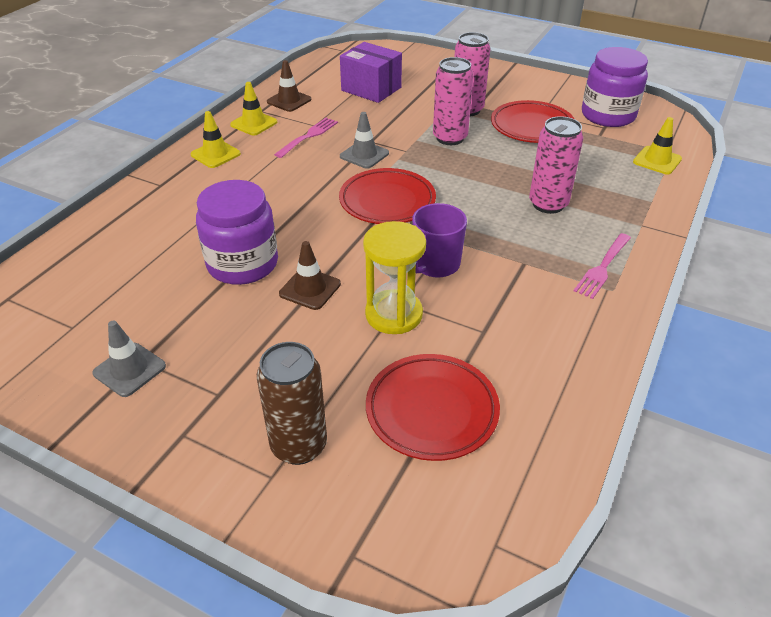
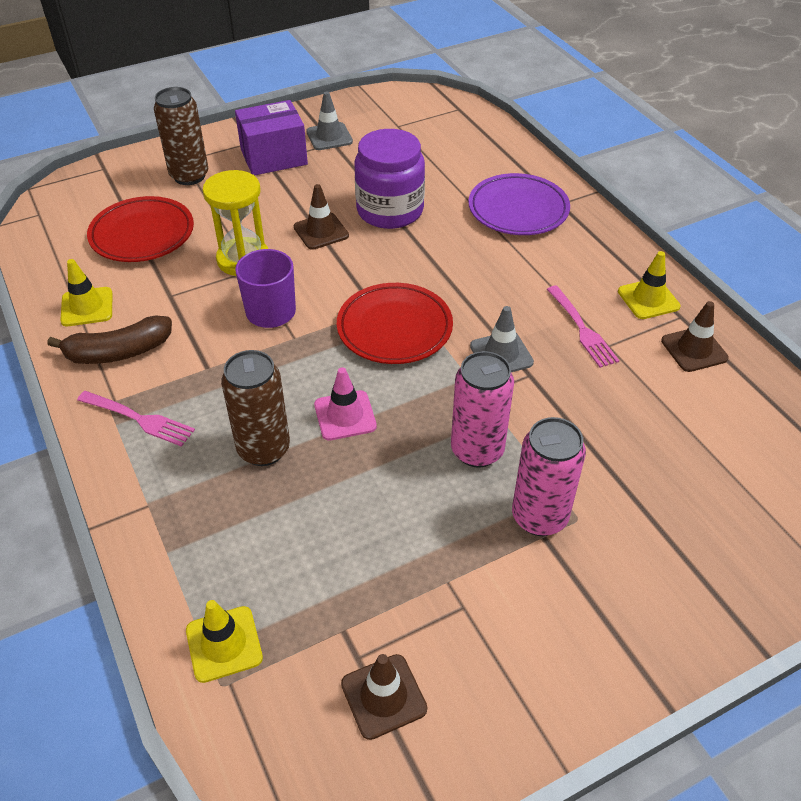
camera: 125 degrees right, 5 degrees up
yellow traffic cone [190,111,241,168] -> yellow traffic cone moved to [60,259,112,326]
purple box [340,42,402,103] -> purple box moved to [235,100,308,175]
red plate [491,100,574,143] -> none
pink can [529,116,583,214] -> brown can [221,350,290,466]
pink fork [574,233,631,299] -> pink fork turned 135 degrees clockwise [77,391,195,447]
purple jar [582,47,648,127] -> brown traffic cone [341,654,427,740]
none -> brown banana [47,315,172,364]
none -> pink traffic cone [314,367,377,441]
none -> purple plate [468,173,570,235]

